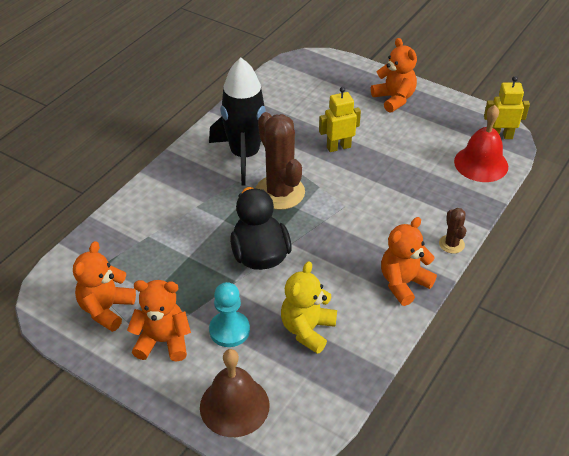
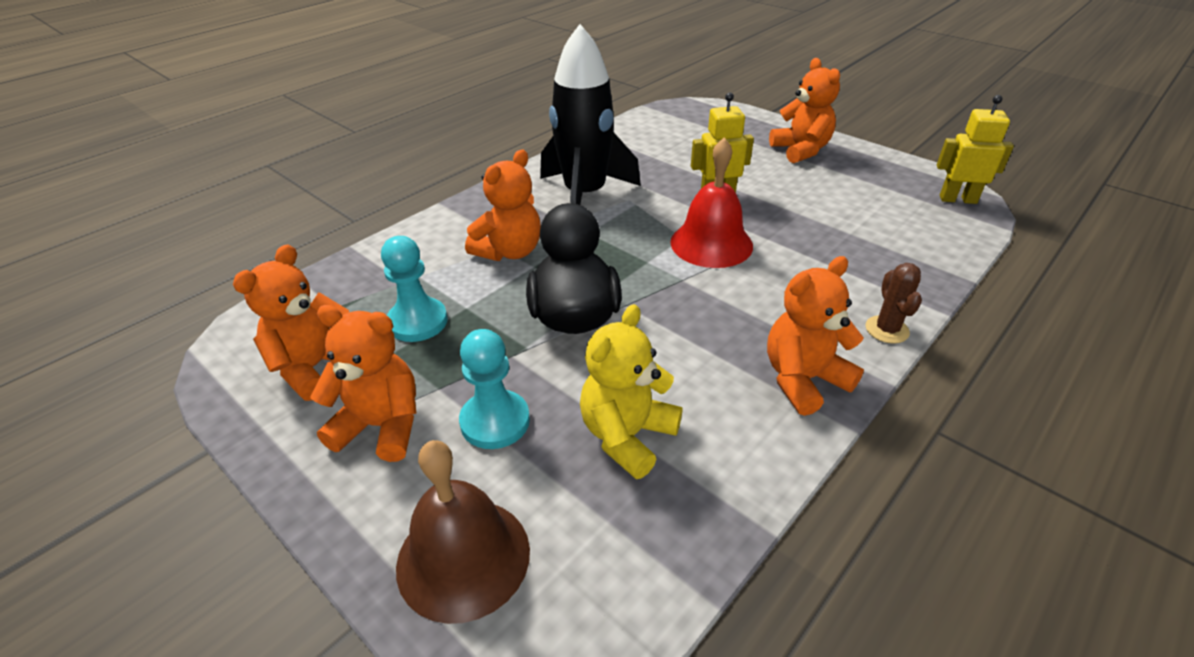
camera: 10 degrees right, 5 degrees down
brown cactus [256,112,305,210] -> none
red bell [454,105,508,182] -> red bell moved to [671,137,753,268]
none -> turquoise pawn [381,236,448,342]
none -> orange teddy bear [465,150,541,261]

